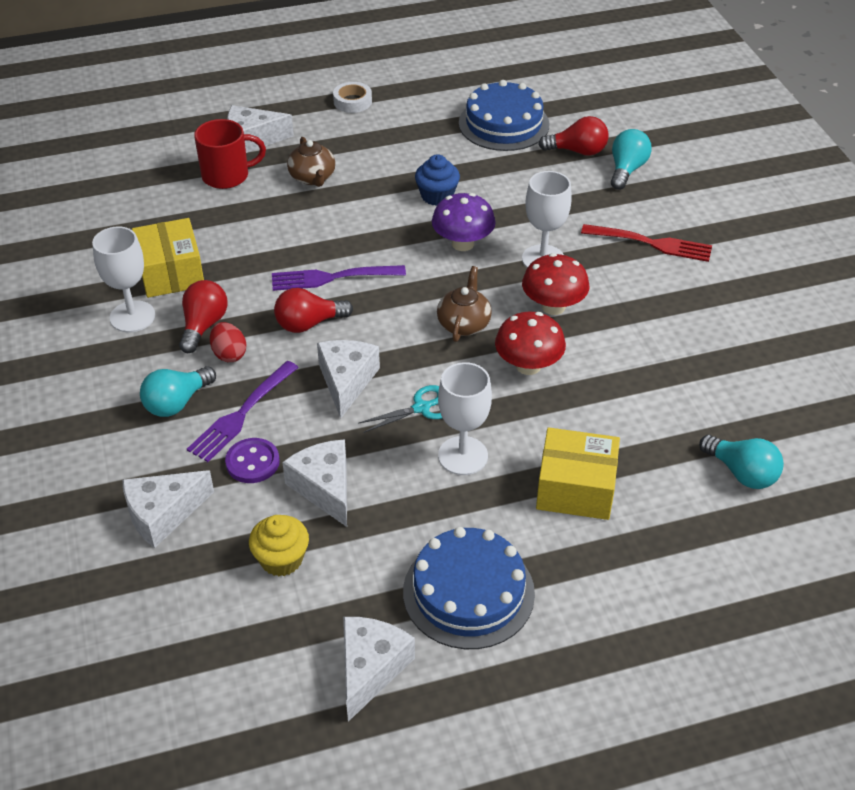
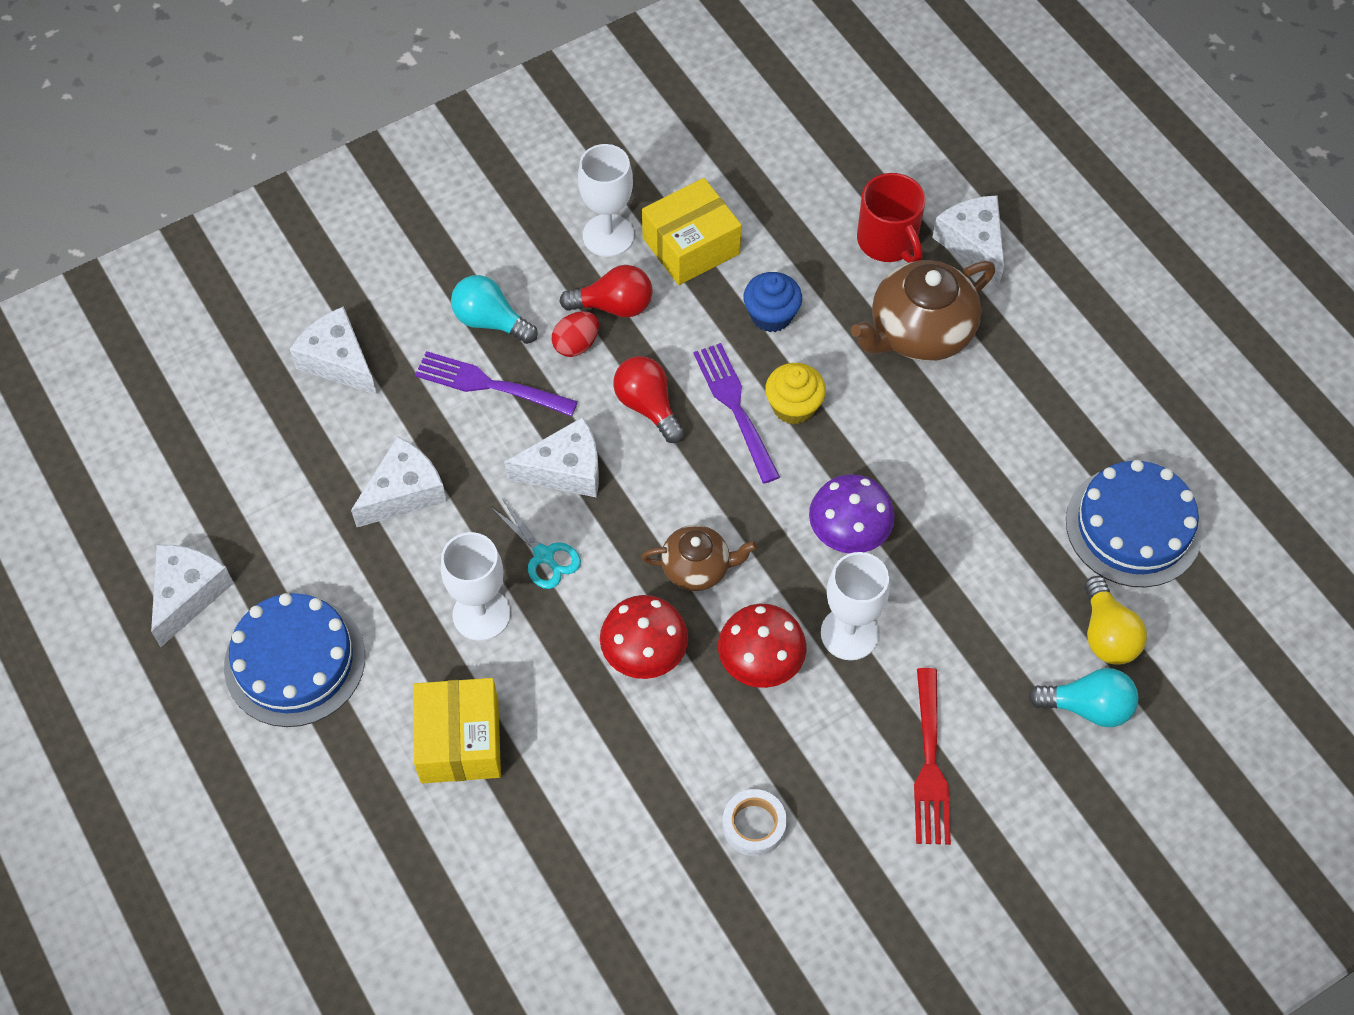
camera: 75 degrees right, 15 degrees up
purple button [225,438,280,483] -> none
yellow cupcake [249,515,309,576] -> yellow cupcake moved to [765,363,826,425]
brown teapot [287,137,335,187] -> brown teapot [851,260,995,361], size x1.68
white tape [333,82,372,113] -> white tape moved to [723,789,787,856]
white cheese [343,617,415,722] -> white cheese turned 75 degrees counterclockwise [151,545,234,647]
blue cupcake [415,154,460,206] -> blue cupcake moved to [744,272,802,332]
red light bulb [538,116,608,156] -> yellow light bulb [1084,576,1147,664]
turquoise light bulb [699,435,784,489] -> none

